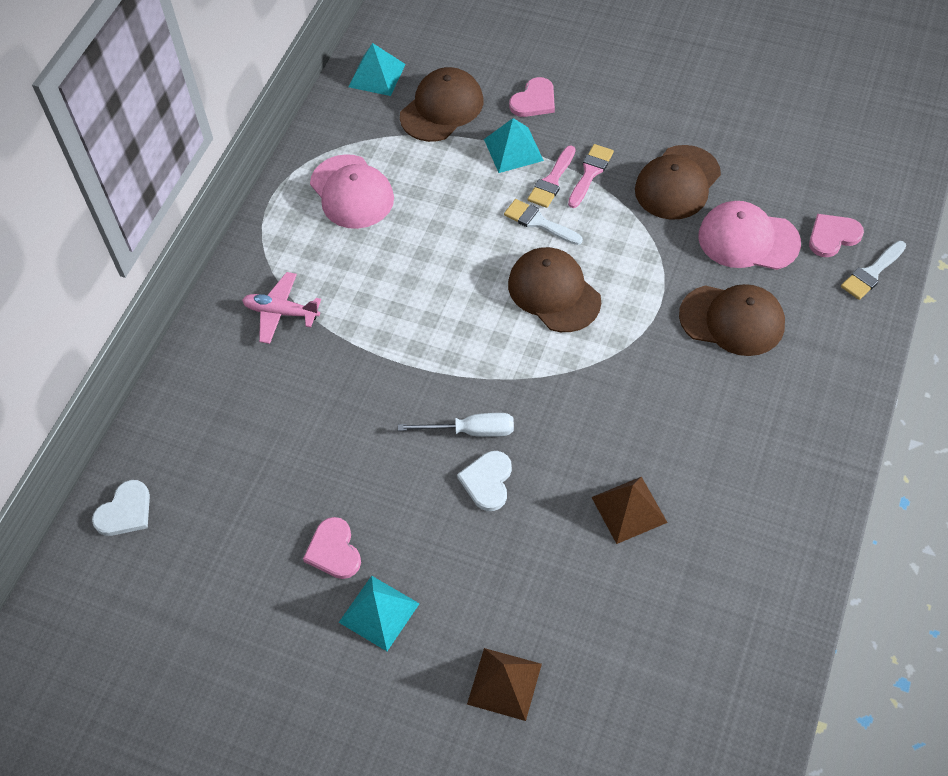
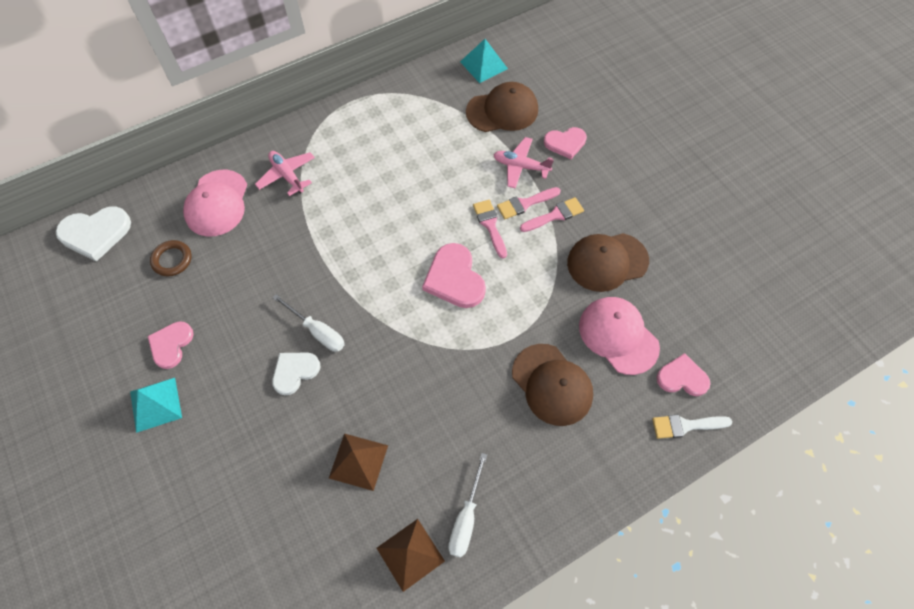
camera: 35 degrees right, 5 degrees up
white heart [92,480,150,536] -> white heart [56,206,131,262], size x1.50
pink cap [310,154,394,229] -> pink cap moved to [183,170,247,236]
brown pyramid [467,648,542,721] -> brown pyramid moved to [377,519,445,592]
turquoise pyramid [484,118,544,173] -> pink plane [493,137,554,188]
white brush [504,199,583,245] -> pink brush [473,200,507,258]
brown cap [508,247,601,332] -> pink heart [422,243,486,308]
none -> brown ring [150,240,192,276]
none -> white screwdriver [448,453,487,558]

